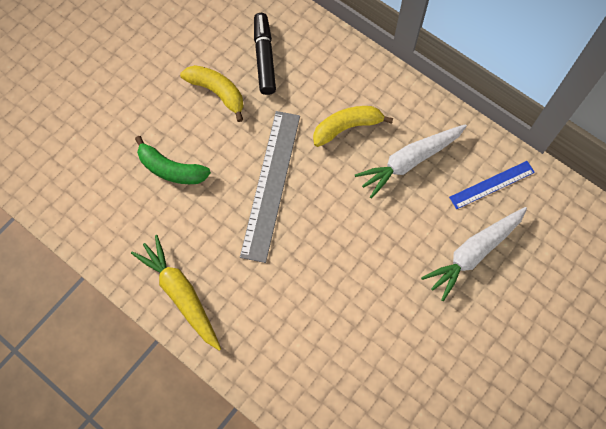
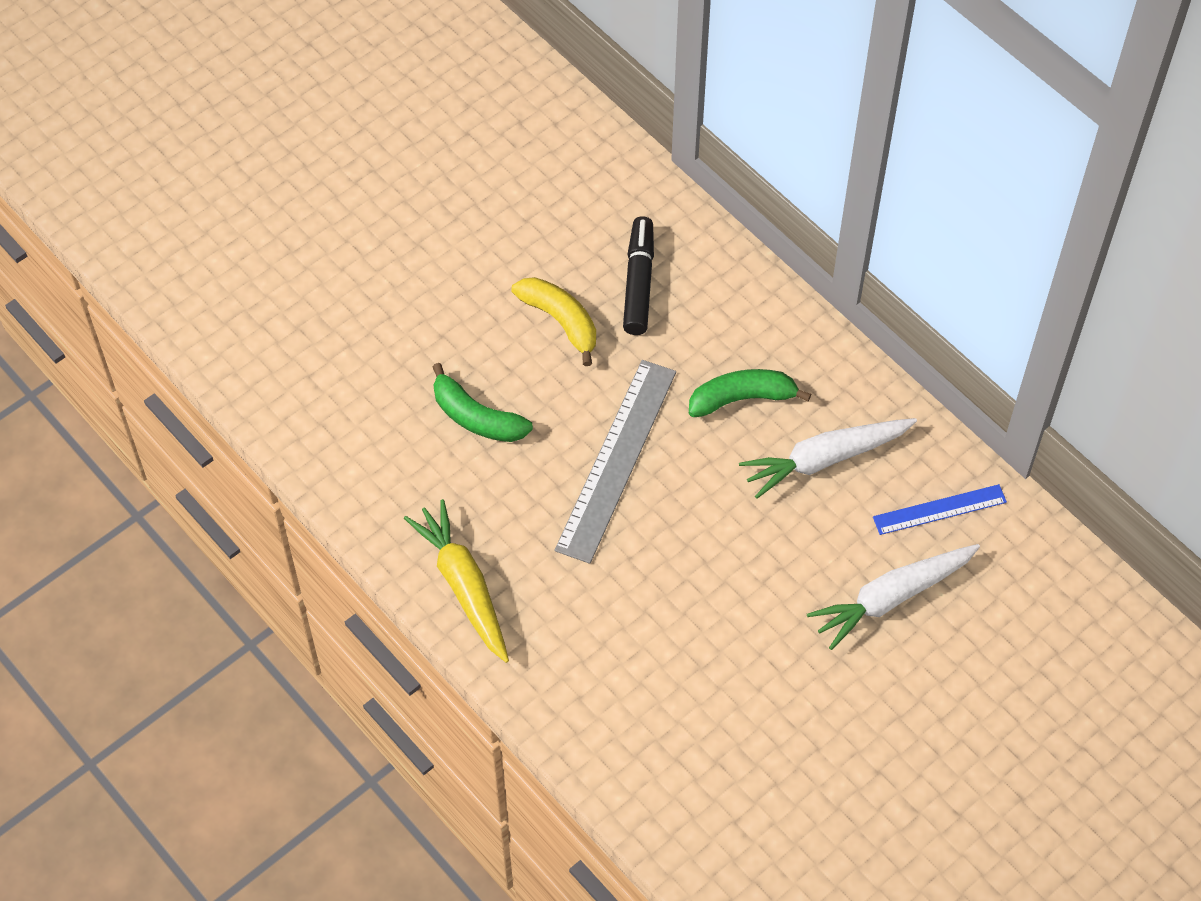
camera: 10 degrees right, 10 degrees down
yellow banana [313,106,393,147] -> green banana [689,369,811,417]

